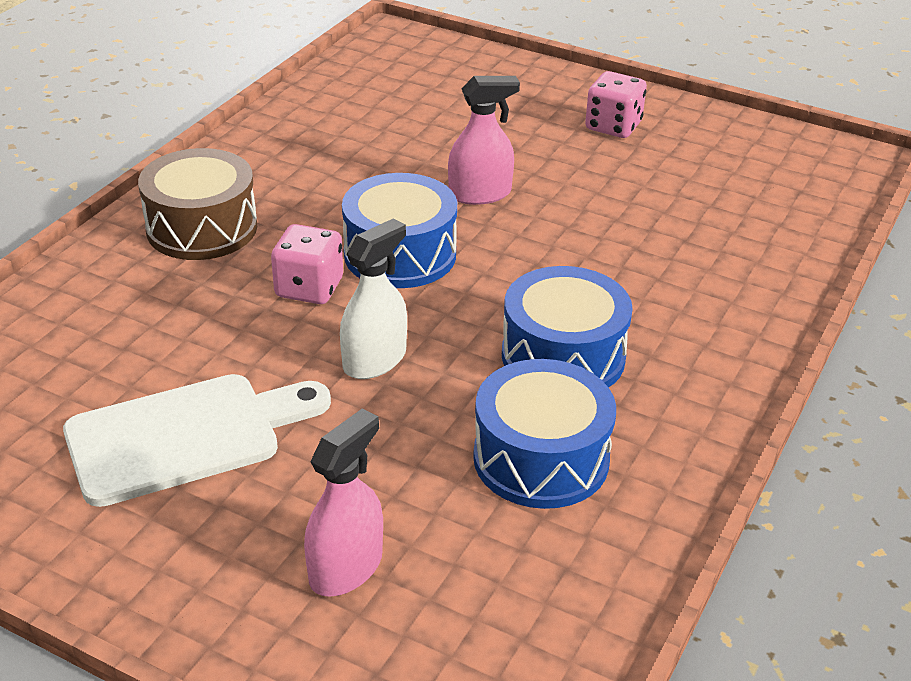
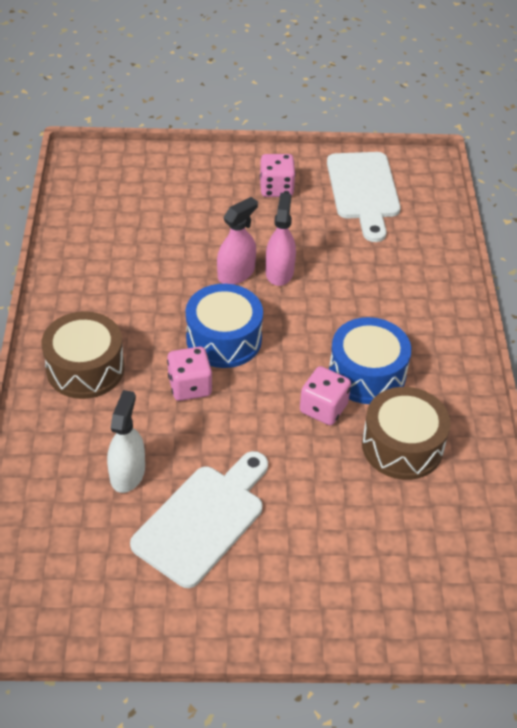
camera: 30 degrees left, 10 degrees up
pink spray bottle [304,408,383,597] -> pink spray bottle moved to [266,193,296,286]
white spray bottle [340,219,407,379] -> white spray bottle moved to [107,390,145,493]
blue drum [473,359,616,509] -> brown drum [362,387,451,480]
none -> pink dice [300,366,351,425]
none -> white cutting board [327,152,401,242]

